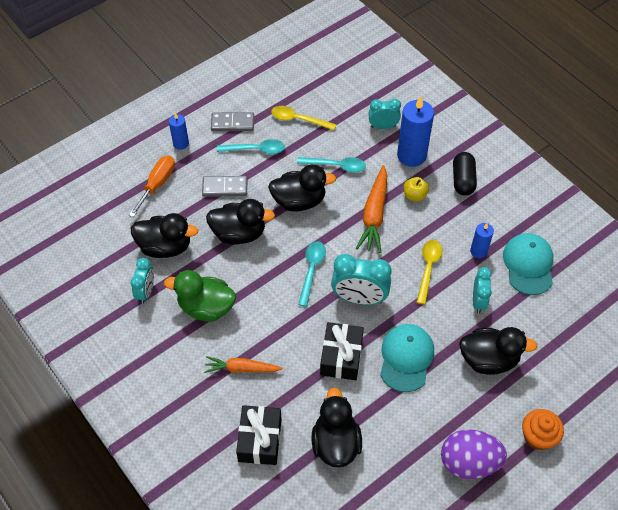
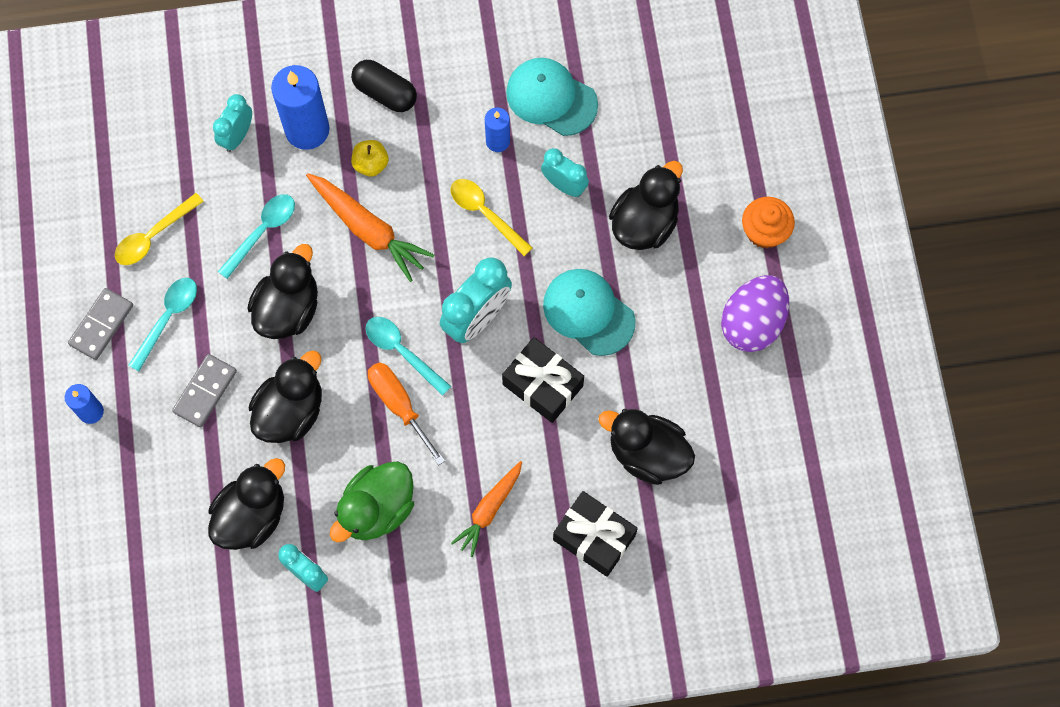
camera: 60 degrees left, 15 degrees up
orange screwdriver [129,156,175,217] -> orange screwdriver moved to [368,362,445,465]

